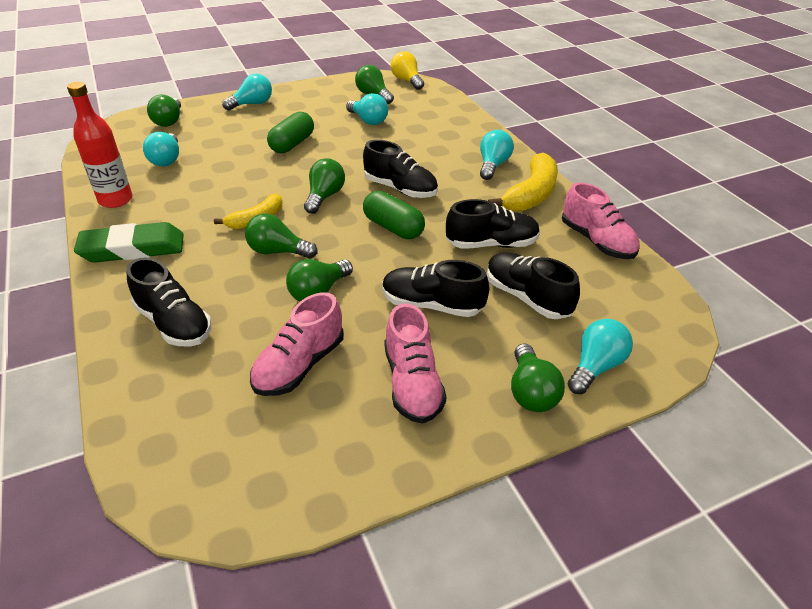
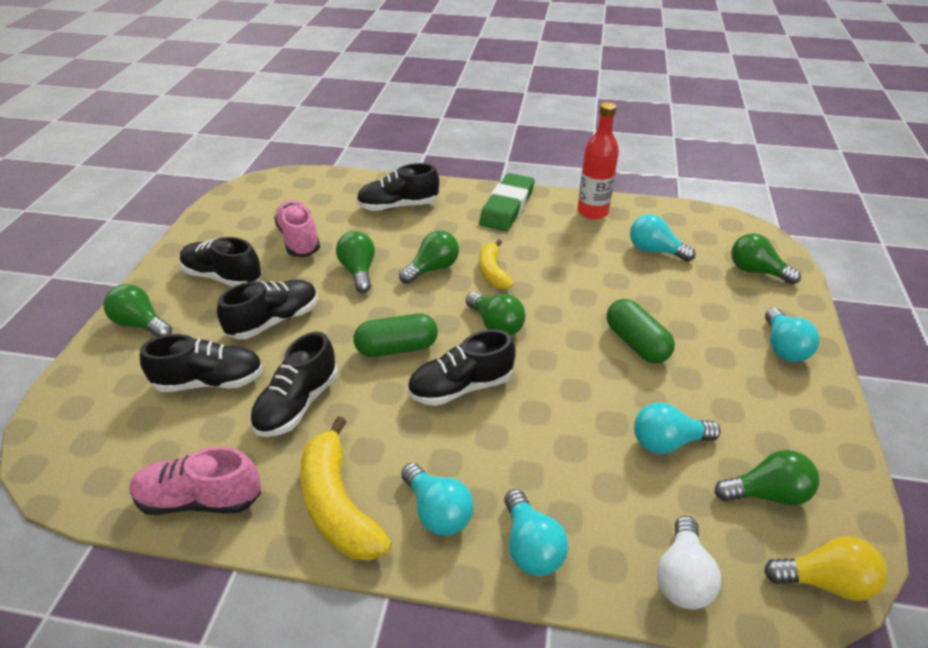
camera: 125 degrees right, 0 degrees up
pink shoe [384,303,447,424] -> black shoe [180,237,262,287]
turquoise light bulb [568,319,633,394] -> turquoise light bulb moved to [504,489,568,576]
none -> white light bulb [657,516,721,610]

